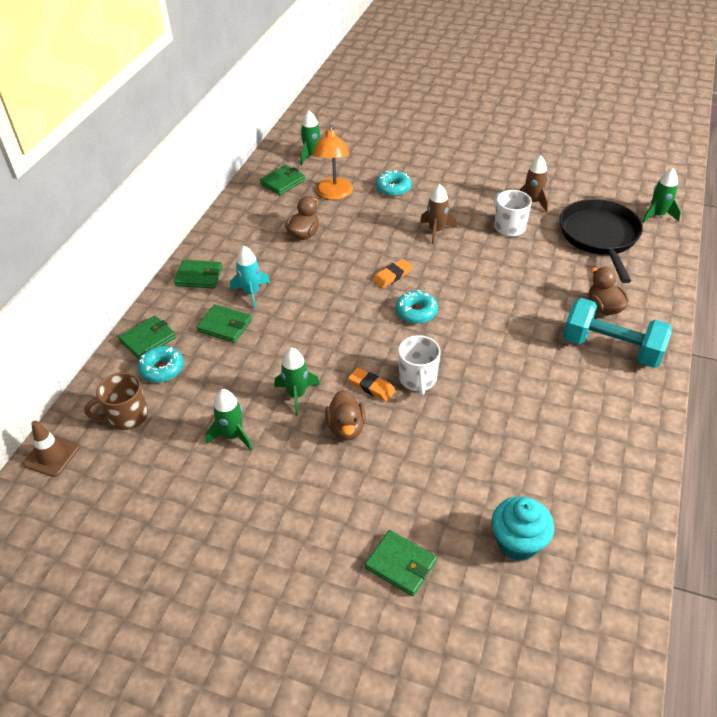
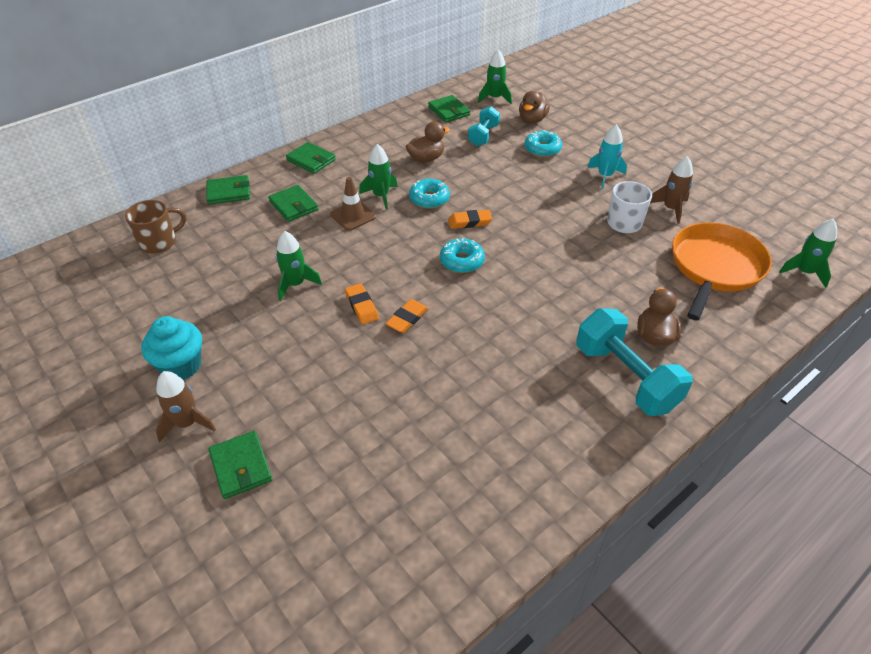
camera: 30 degrees right, 0 degrees up
brown traffic cone [23,420,80,477] -> brown traffic cone moved to [330,177,376,231]
brown mug [84,372,148,430] -> brown mug turned 135 degrees clockwise [125,200,186,254]
turquoise donut [138,346,184,383] -> turquoise donut moved to [409,179,450,209]
green rocket [206,389,253,451] -> green rocket moved to [359,144,398,210]
turquoise rocket [230,246,270,309] -> turquoise rocket moved to [587,124,627,189]
green wallet [260,165,306,195] -> green wallet turned 75 degrees clockwise [428,95,470,123]
orange lamp [313,125,353,200] -> turquoise dumbbell [468,106,500,146]
brown duck [325,390,366,441] -> brown duck moved to [519,91,550,124]
white mug [398,335,441,395] -> orange eraser [385,299,429,333]
brown rocket [420,184,457,244] -> brown rocket moved to [155,371,216,442]
turquoise cupcake [492,496,554,561] -> turquoise cupcake moved to [141,316,202,380]
black pan [559,199,643,283] -> orange pan [672,222,772,321]

